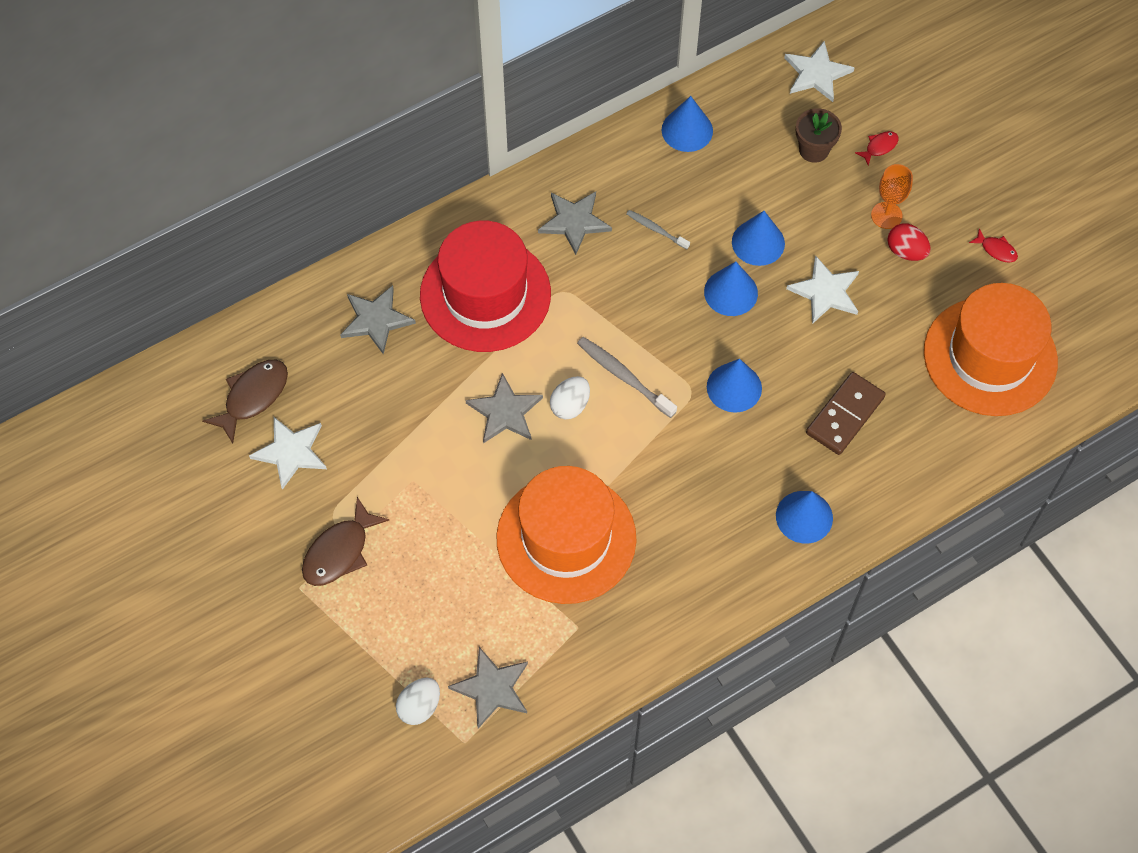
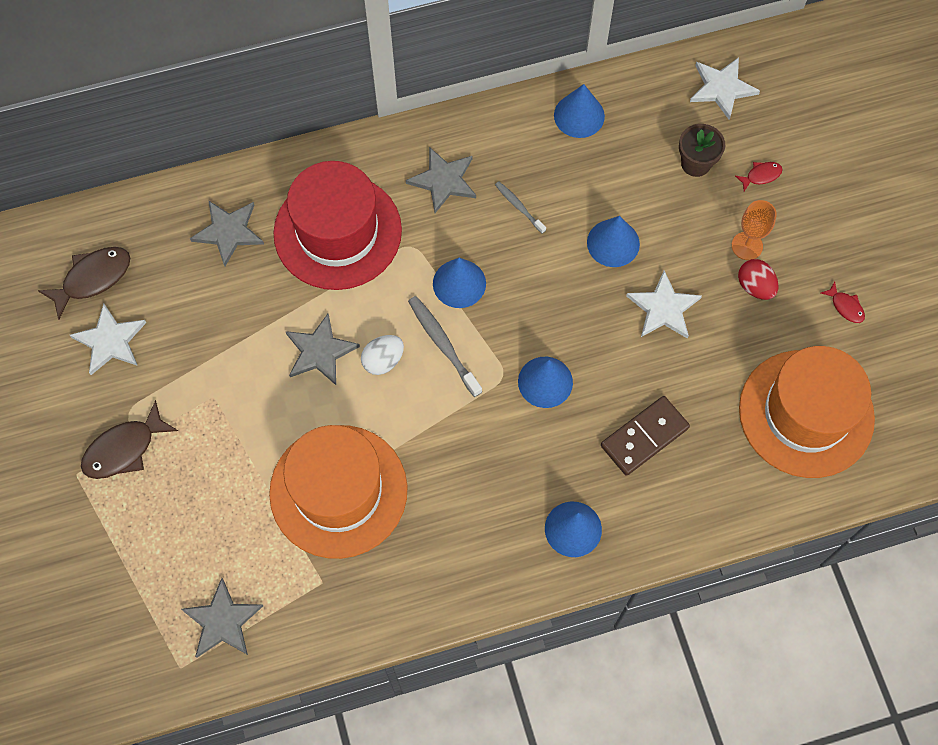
camera: 15 degrees right, 5 degrees up
white egg [396,678,440,725] -> none
blue cone [704,262,758,316] -> blue cone moved to [433,258,486,308]

